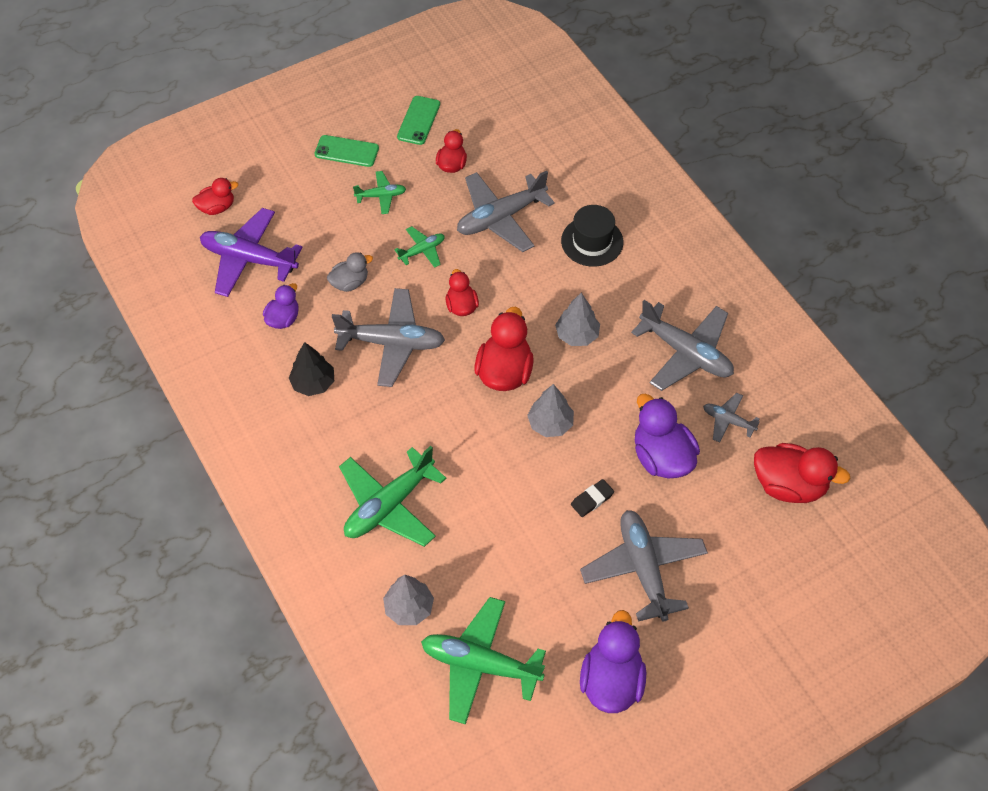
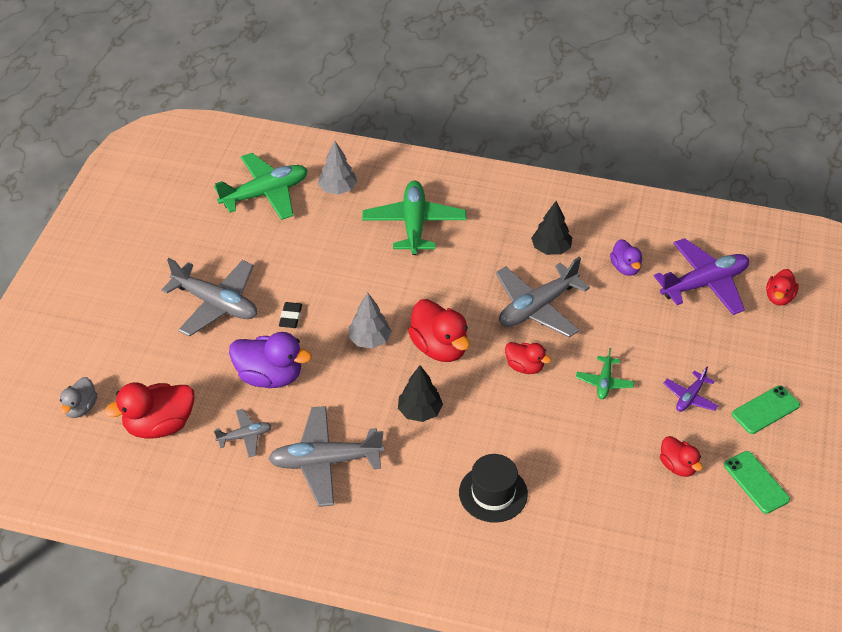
camera: 135 degrees right, 10 degrees down
grey duck [327,252,373,292] -> grey duck moved to [60,377,97,418]
green plane [353,171,406,214] -> purple plane [663,367,719,412]
grey plane [457,171,555,252] -> none
grey tree [555,293,600,346] -> black tree [398,365,443,422]
purple duck [580,610,646,713] -> none

